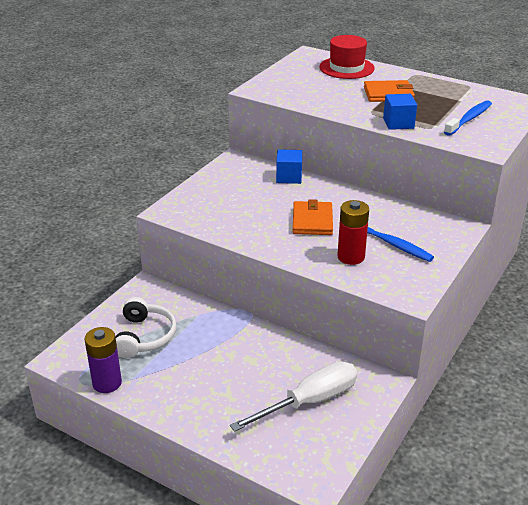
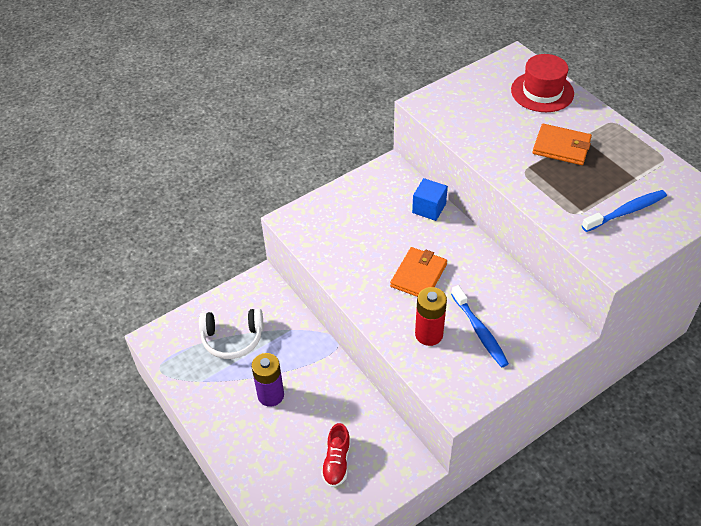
camera: 25 degrees right, 15 degrees up
purple battery [84,327,122,393] -> purple battery moved to [251,353,284,407]
white headphones [116,297,176,358] -> white headphones turned 60 degrees clockwise [199,309,263,359]
white screwdriver [230,361,357,432] -> red shoe [321,423,351,487]
blue cube [383,94,417,130] -> none

